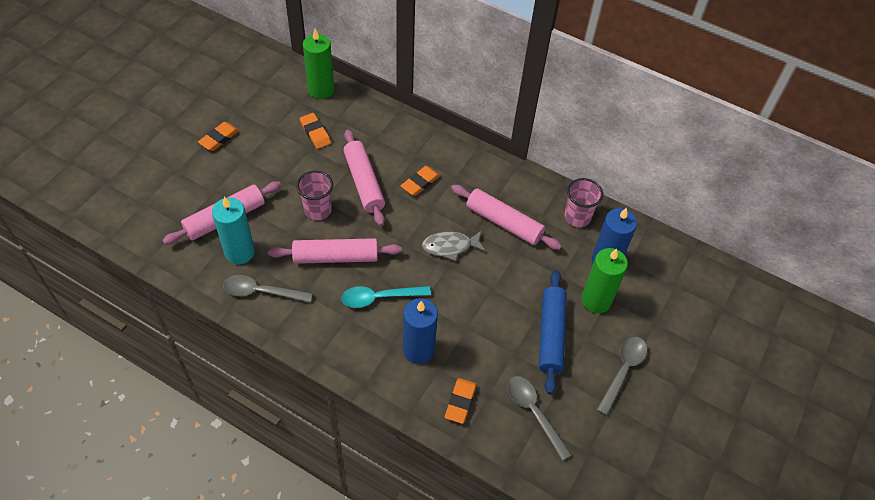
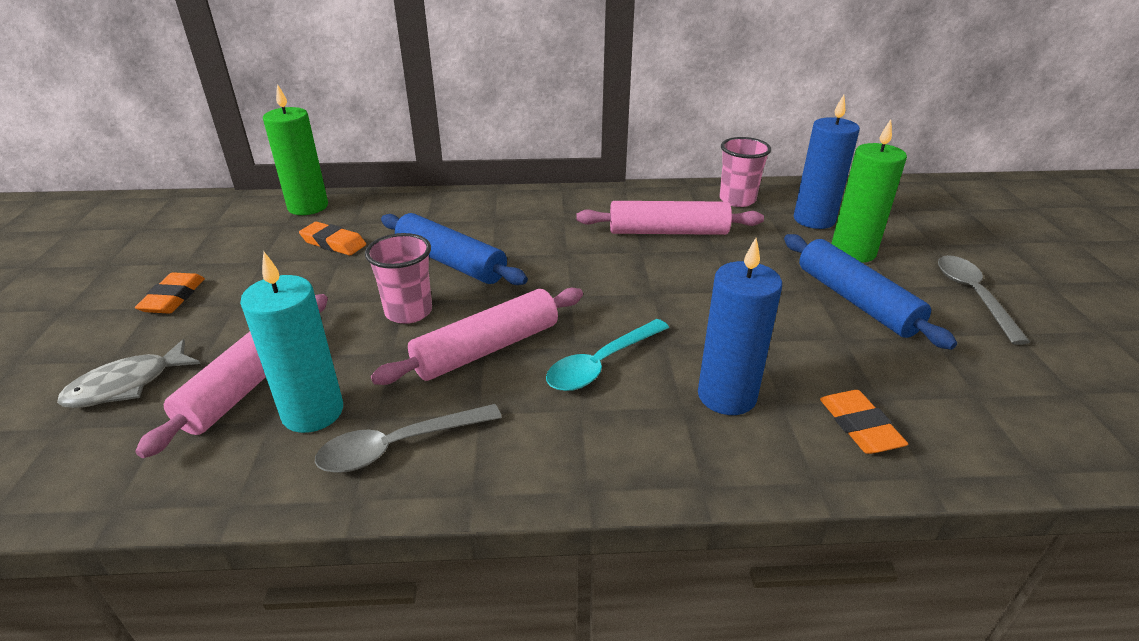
camera: 30 degrees left, 20 degrees down
pink rolling pin [343,130,385,226] -> blue rolling pin [381,213,528,285]
orange eraser [401,166,440,196] -> none
grey fish [422,230,486,261] -> grey fish moved to [57,339,200,408]
grey spoon [507,376,572,461] -> none

